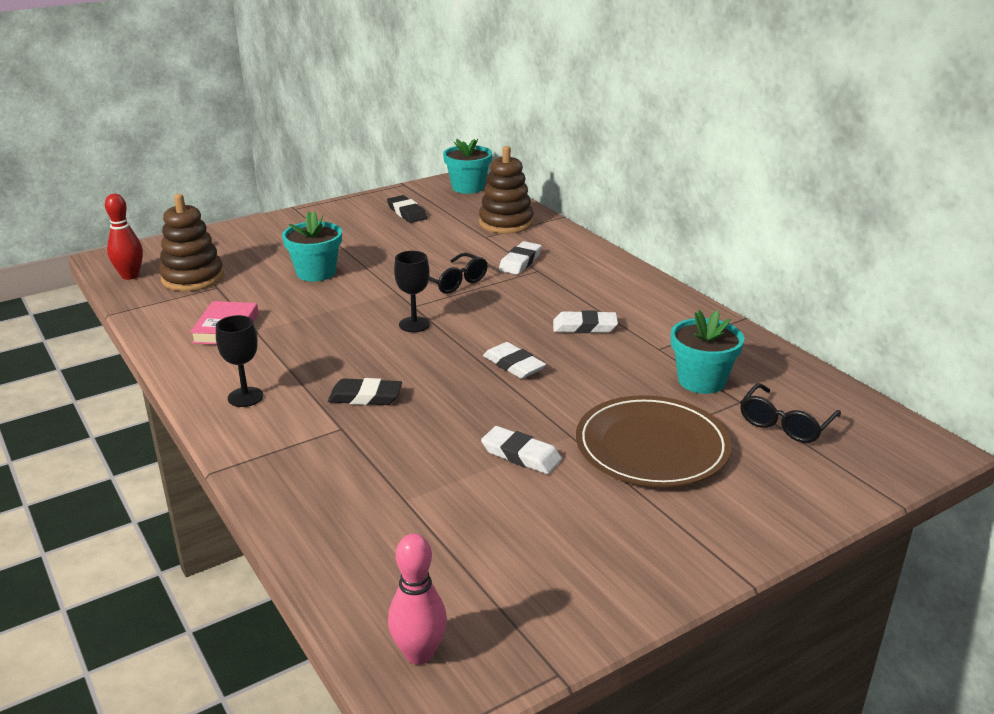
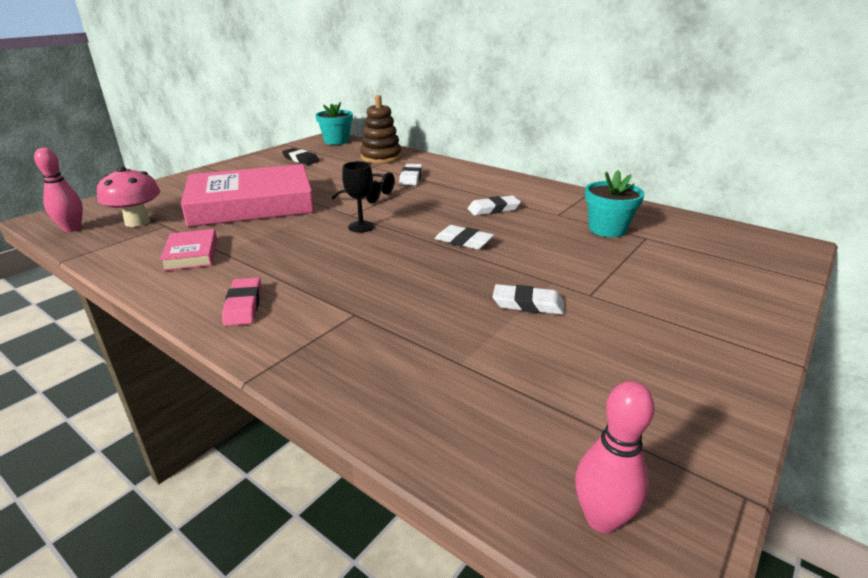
camera: 20 degrees left, 0 degrees up
red bowling pin [105,194,143,280] -> pink bowling pin [34,148,83,232]
brown stacking toy [159,194,224,291] -> pink mushroom [97,167,160,227]
black goblet [216,315,264,407] -> pink eraser [222,277,261,326]
turquoise flower pot [282,211,342,282] -> pink book [181,164,314,227]
black eraser [328,378,402,405] -> none
brown plate [576,395,732,487] -> none
black glasses [740,383,841,443] -> none

